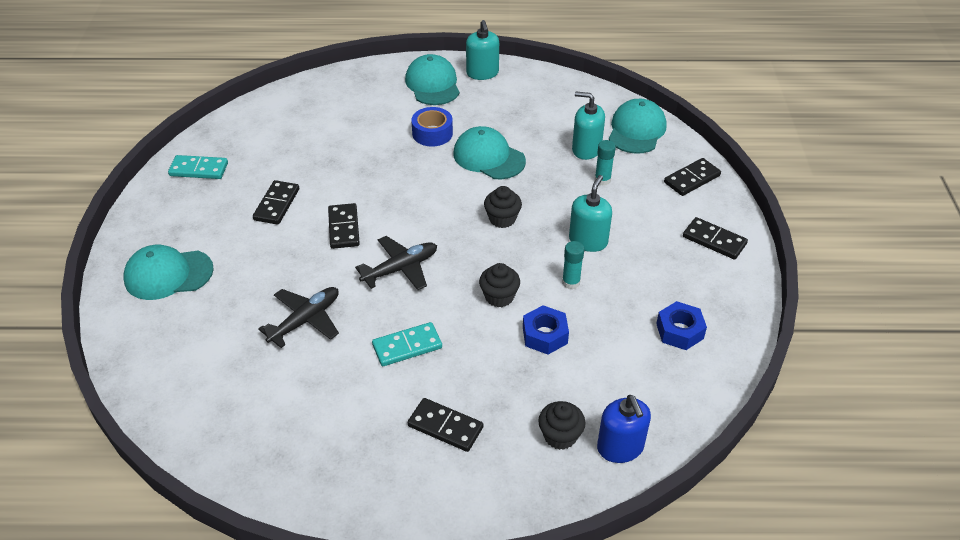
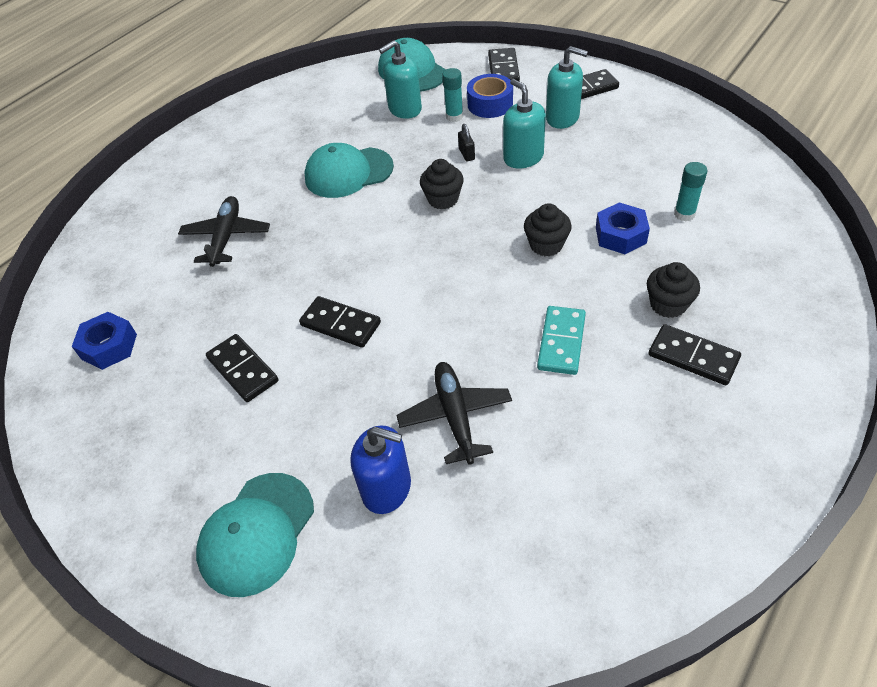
camera: 50 degrees left, 5 degrees up
turquoise domino [168,155,228,179] -> none
black plane [355,236,437,290] -> black plane moved to [178,196,270,267]
turquoise cap [405,54,460,105] -> none
black domino [408,398,483,452] -> black domino turned 60 degrees clockwise [648,324,741,385]
blue tape [411,107,453,146] -> blue tape moved to [467,74,513,118]
turquoise soap dispenser [466,20,499,80] -> turquoise soap dispenser moved to [546,46,588,129]
black cupcake [538,401,586,450] -> black cupcake moved to [647,262,700,318]
turquoise glue stick [562,241,584,289] -> turquoise glue stick moved to [674,162,707,222]
blue soap dispenser [597,395,651,463] -> blue soap dispenser moved to [350,425,411,514]
blue nut [656,301,707,350] -> blue nut moved to [72,312,137,370]
none -> black padlock [458,124,475,161]

